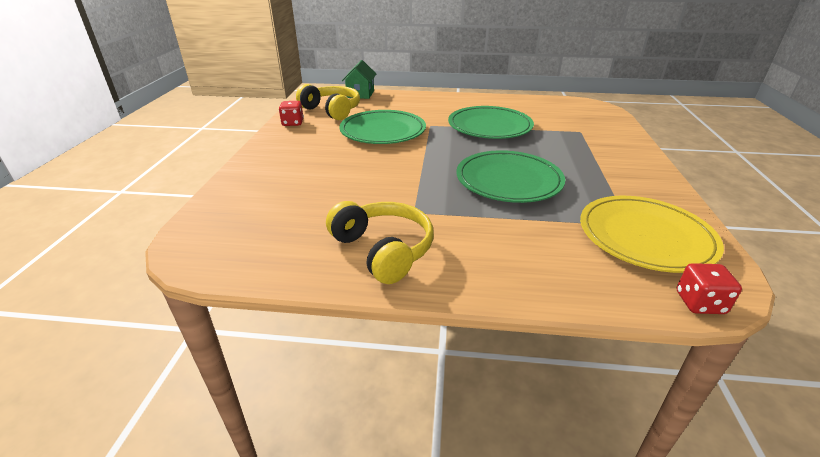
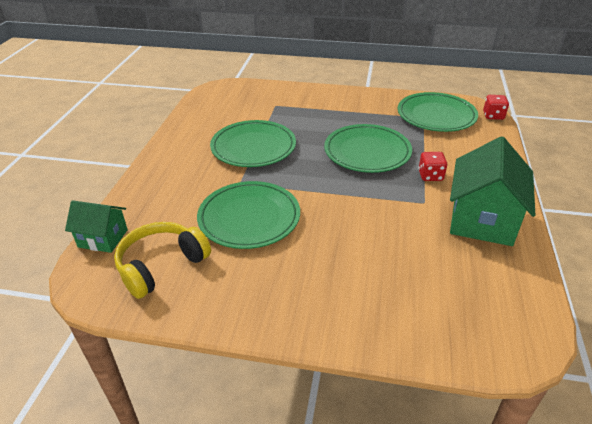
camera: 85 degrees left, 5 degrees up
red dice [279,101,304,126] -> red dice moved to [418,152,447,181]
yellow headphones [326,201,434,284] -> green house [450,136,535,246]
yellow plate [580,196,724,273] -> green plate [398,92,478,132]

